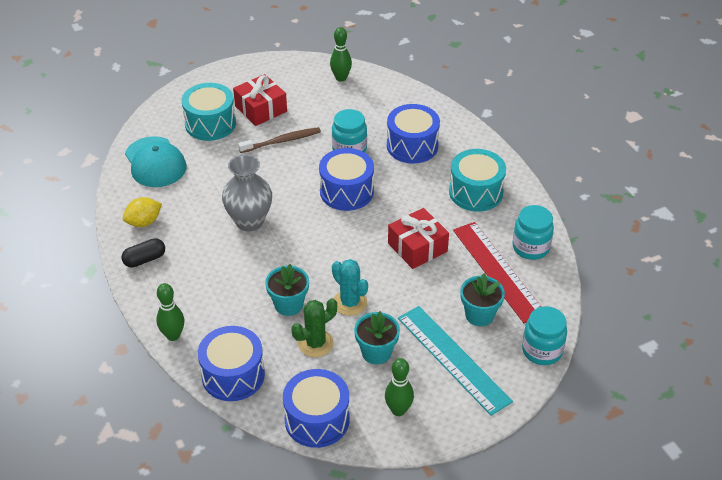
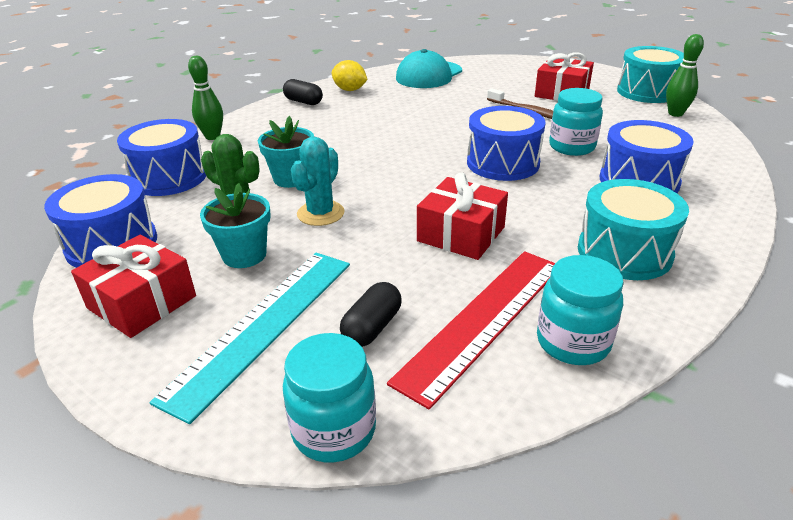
camera: 65 degrees right, 10 degrees down
turquoise drum [182,83,236,141] -> turquoise drum moved to [617,46,684,103]
grey vase [222,154,272,231] -> none
green bowling pin [385,358,414,416] -> red gift [71,235,196,338]
turquoise flower pot [460,273,505,326] -> black capsule [340,282,402,347]

